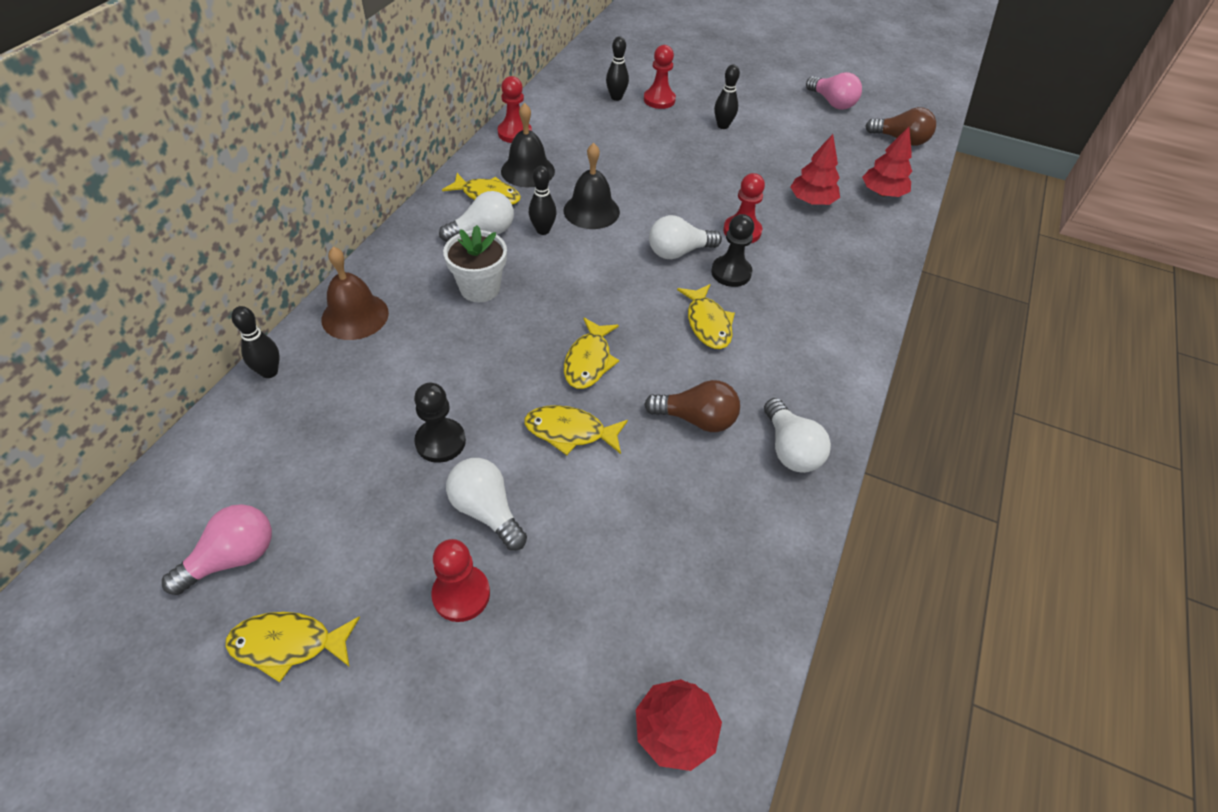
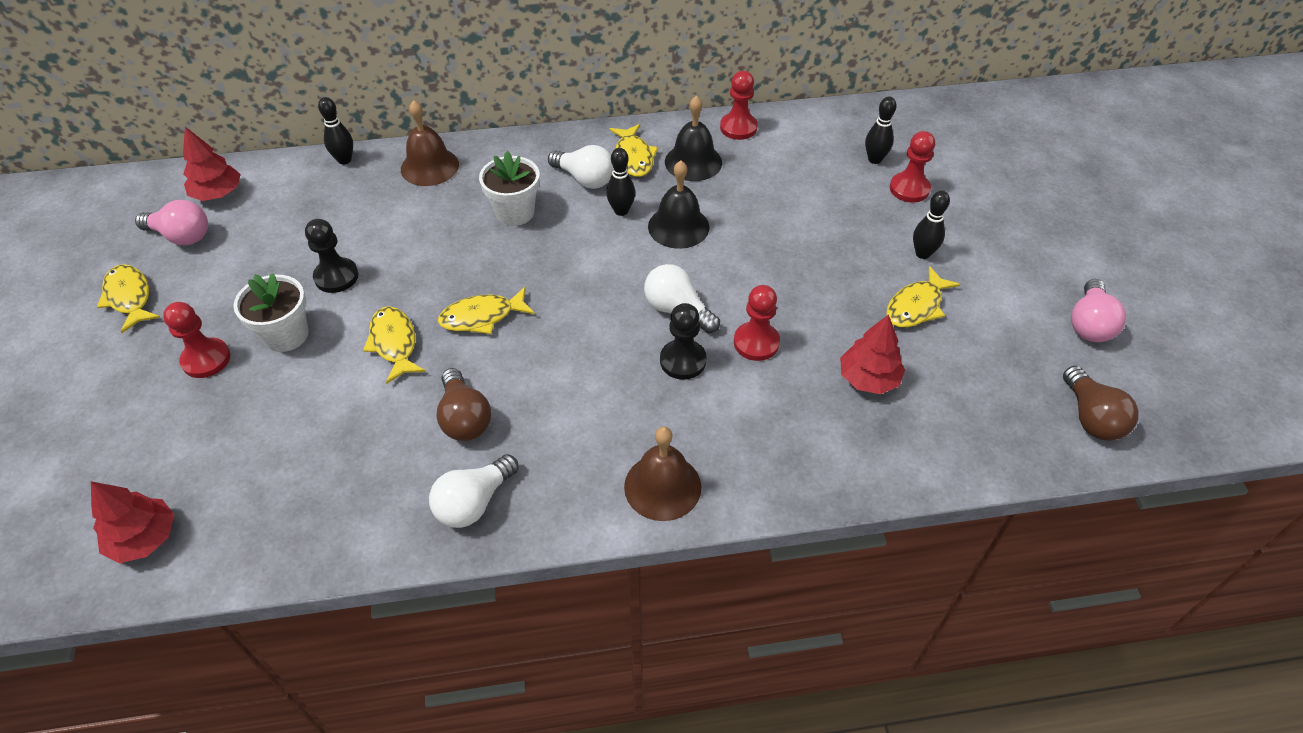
camera: 60 degrees right, 0 degrees up
white light bulb [446,458,527,550] -> white flower pot [233,273,309,352]
yellow fish [677,284,735,349] -> yellow fish moved to [886,266,961,328]
red tree [862,127,912,197] -> red tree moved to [183,127,241,201]
none -> brown bell [624,427,701,521]

